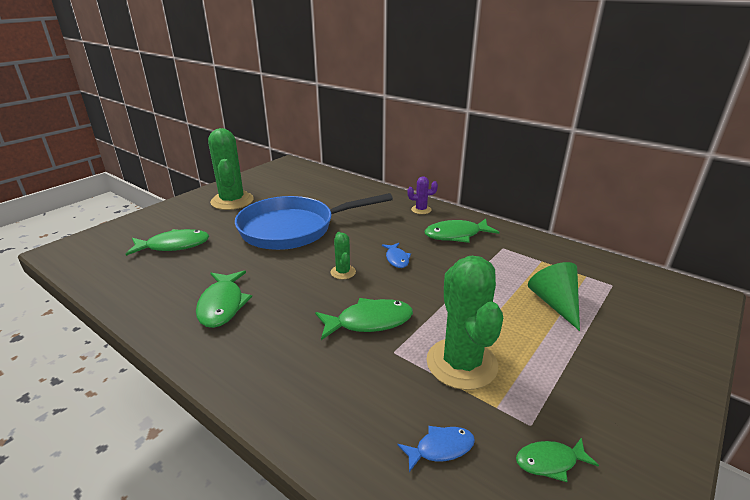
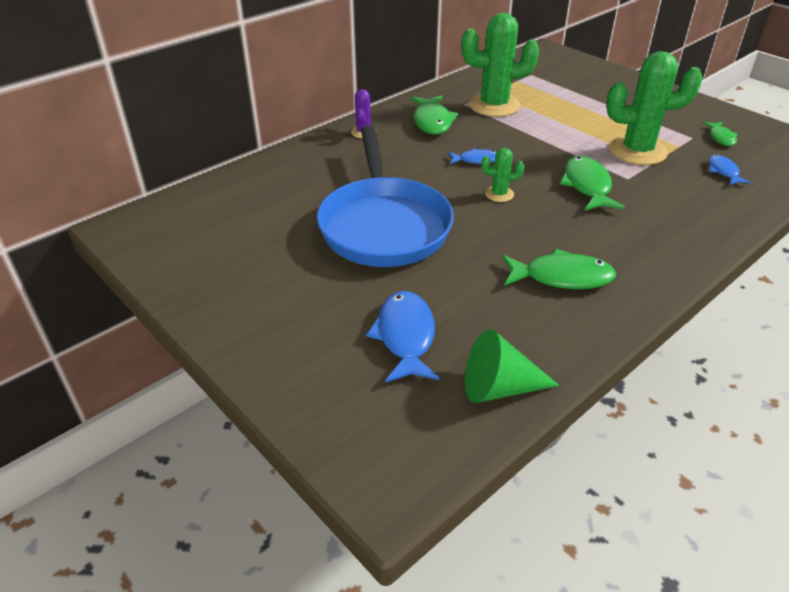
camera: 80 degrees left, 10 degrees up
green fish [126,229,209,256] -> blue fish [366,291,439,383]
green cactus [208,128,254,210] -> green cactus moved to [461,13,539,117]
green cone [528,262,580,331] -> green cone moved to [465,329,560,403]

